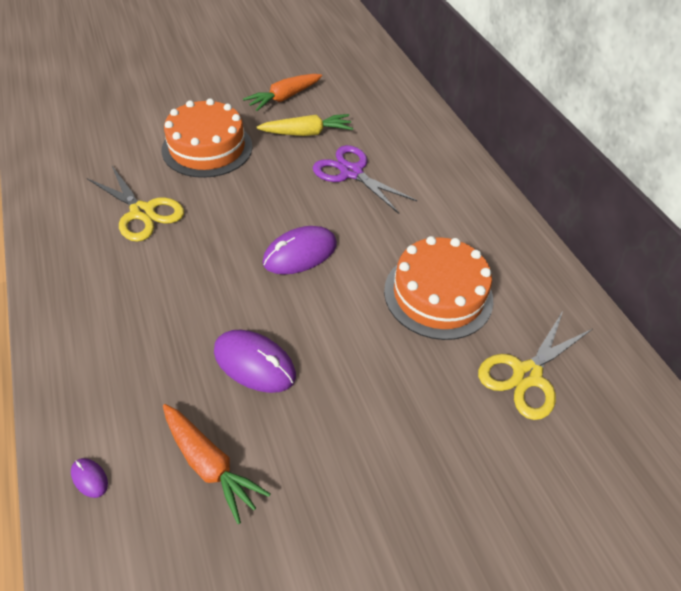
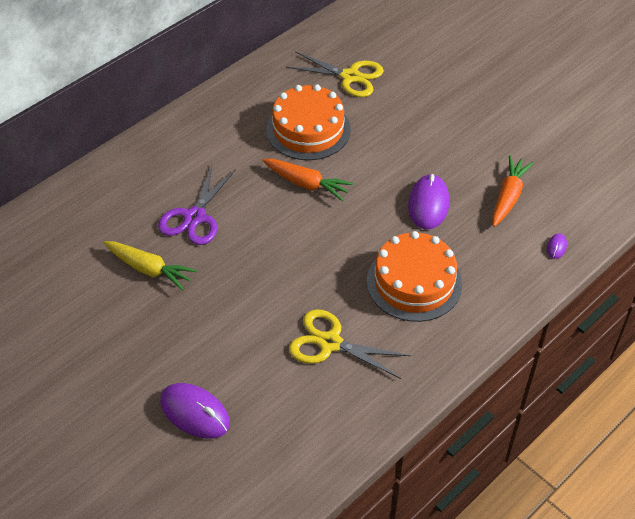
camera: 110 degrees left, 0 degrees up
yellow scissors [87,166,184,242] -> yellow scissors turned 90 degrees counterclockwise [289,309,411,379]
orange cake [162,98,253,178] -> orange cake moved to [367,231,462,322]
orange carrot [243,74,322,111] -> orange carrot moved to [262,159,353,201]
yellow carrot [257,114,353,136] -> yellow carrot turned 150 degrees clockwise [104,241,197,290]
purple mouse [262,226,337,274] -> purple mouse moved to [160,383,230,439]

